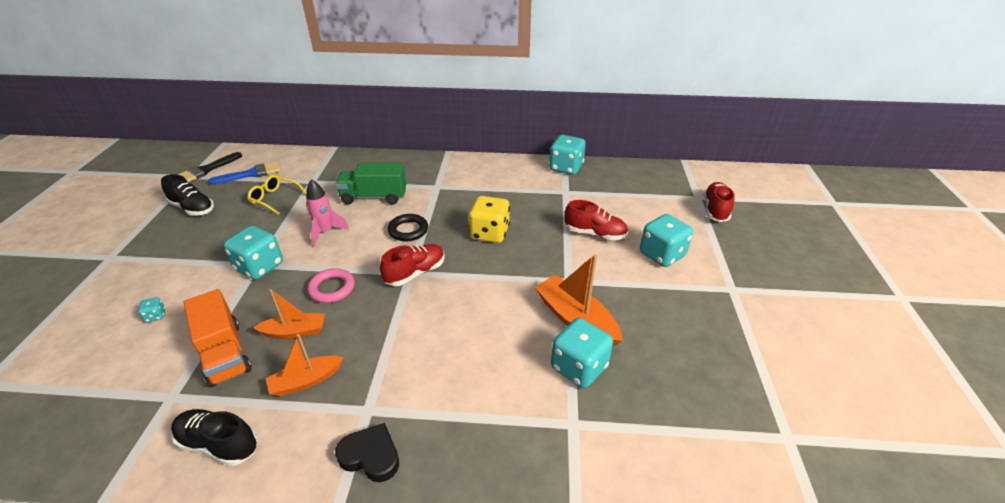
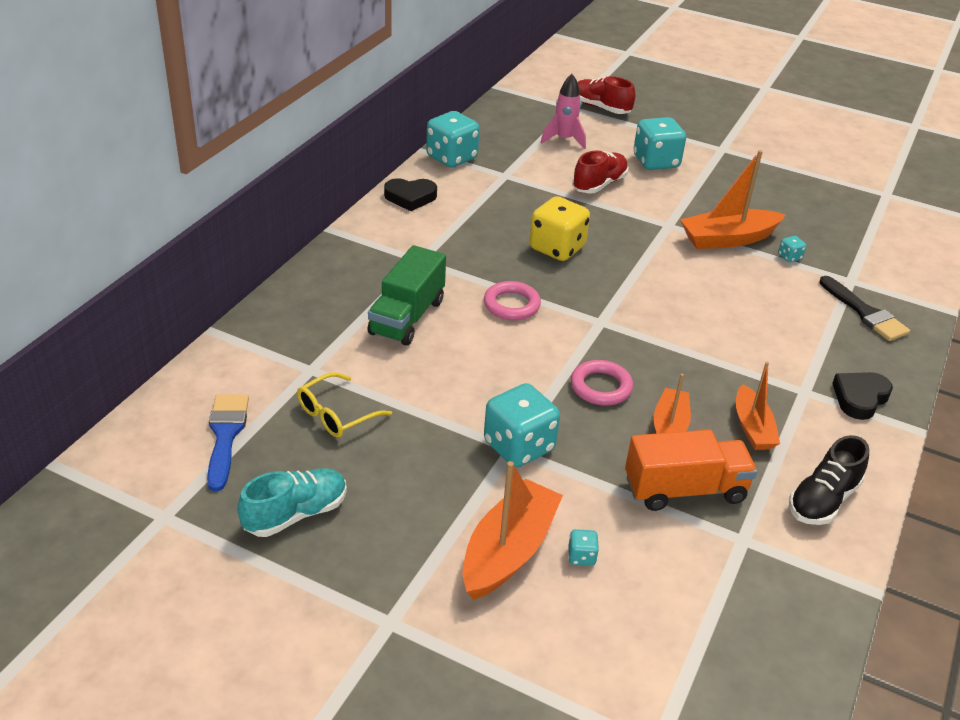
camera: 70 degrees left, 0 degrees up
black shoe [161,174,214,216] -> turquoise shoe [237,468,347,537]
black brush [178,152,242,182] -> black brush moved to [819,276,910,341]
pink rocket [306,179,349,247] -> pink rocket moved to [541,74,586,149]
red shoe [380,244,445,286] -> none
black ring [388,214,428,241] -> pink ring [484,281,541,320]
turquoise dice [551,318,613,388] -> turquoise dice [778,236,806,262], size x0.43
none -> black heart [384,178,437,211]
none -> orange boat [463,461,563,600]

